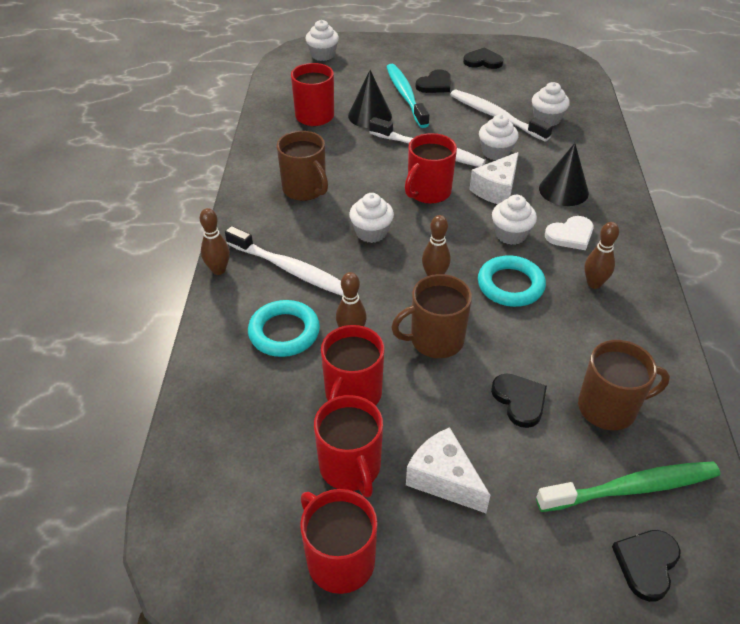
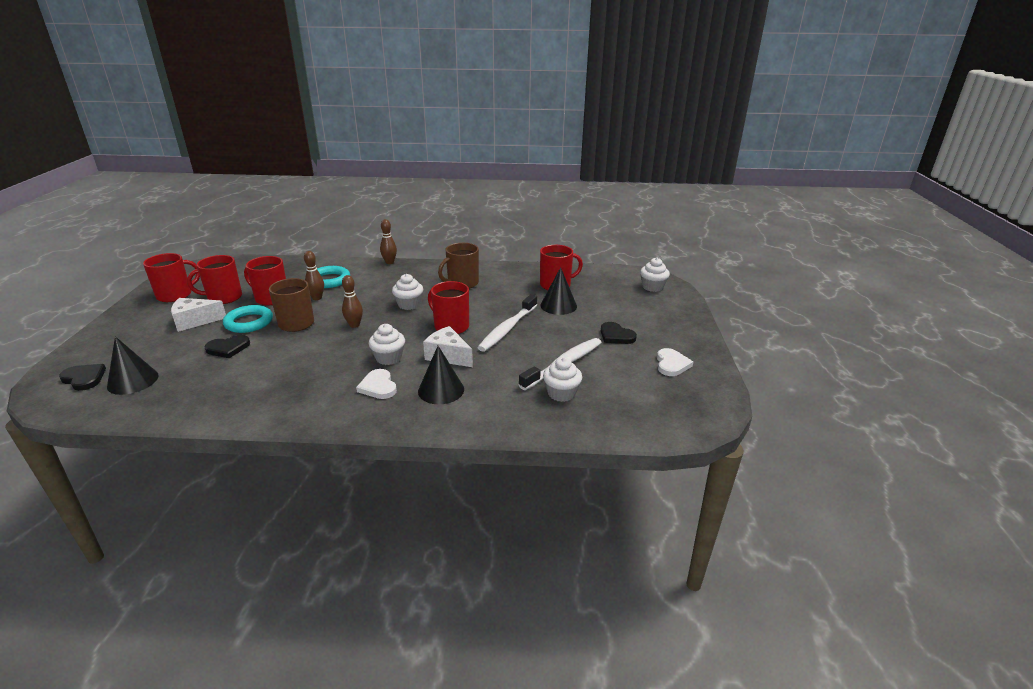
camera: 90 degrees right, 15 degrees down
white toothbrush [225,226,343,296] -> none
turquoise toothbrush [386,64,429,128] -> none
white cheese [406,427,490,513] -> white cheese turned 150 degrees counterclockwise [171,298,226,332]
black heart [463,47,504,69] -> white heart [657,348,693,376]
turquoise ring [478,255,546,307] -> turquoise ring moved to [223,305,273,333]
white cupcake [479,114,519,160] -> none
green toothbrush [536,461,720,512] -> black cone [107,336,159,395]
brown mug [578,340,670,430] -> none
brown bowling pin [584,222,619,289] -> none

